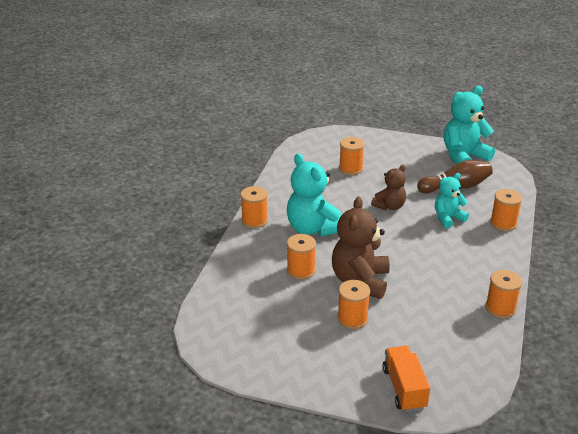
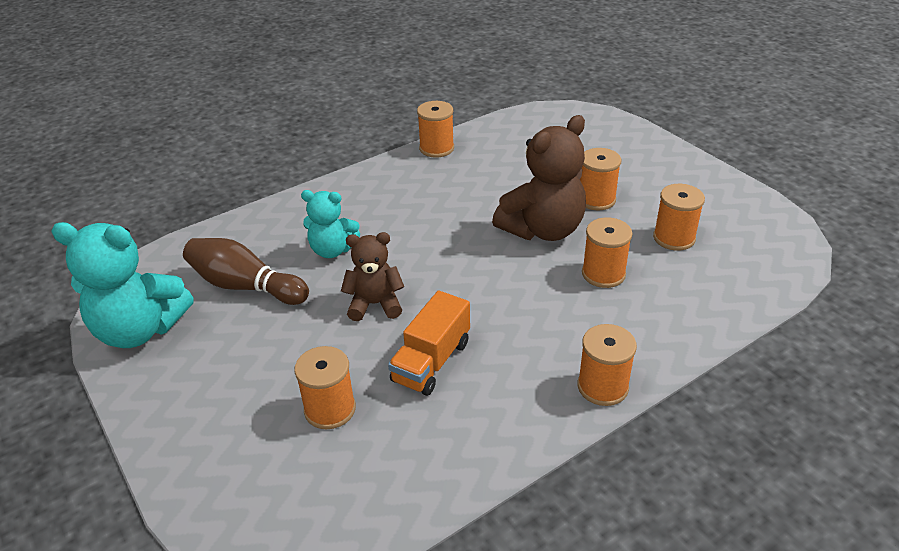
camera: 140 degrees left, 5 degrees up
turquoise teddy bear [287,153,341,237] -> none
orange truck [383,346,430,412] -> orange truck moved to [388,290,470,396]
orange spool [490,189,522,231] -> orange spool moved to [653,184,705,251]

